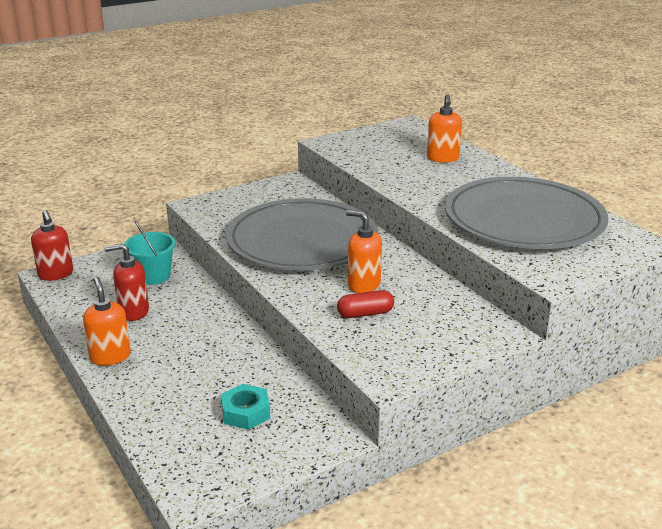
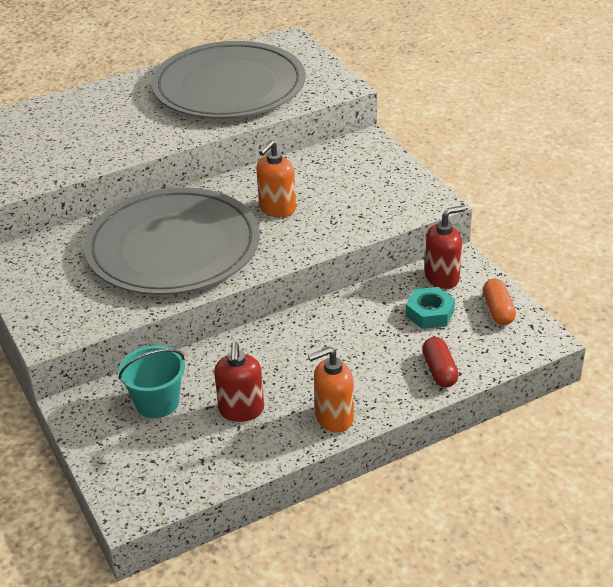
camera: 85 degrees left, 10 degrees up
red soap dispenser [31,210,73,281] -> red soap dispenser moved to [425,205,466,289]
red capsule [337,290,394,318] -> red capsule moved to [422,337,459,387]
orange soap dispenser [427,94,462,163] -> none
none -> orange capsule [483,279,516,325]

